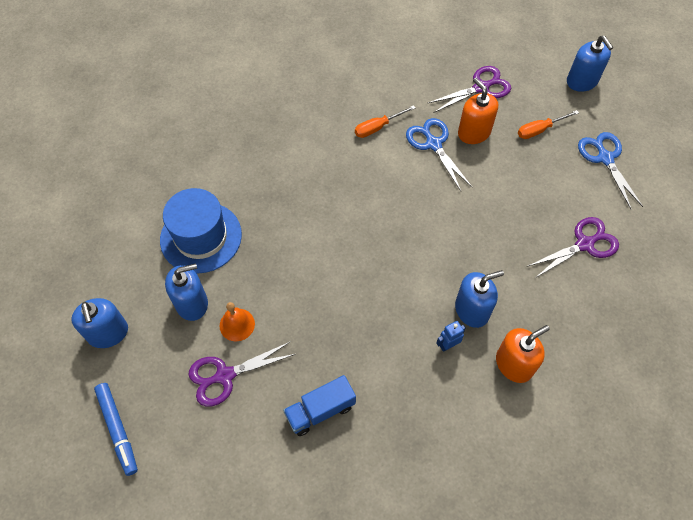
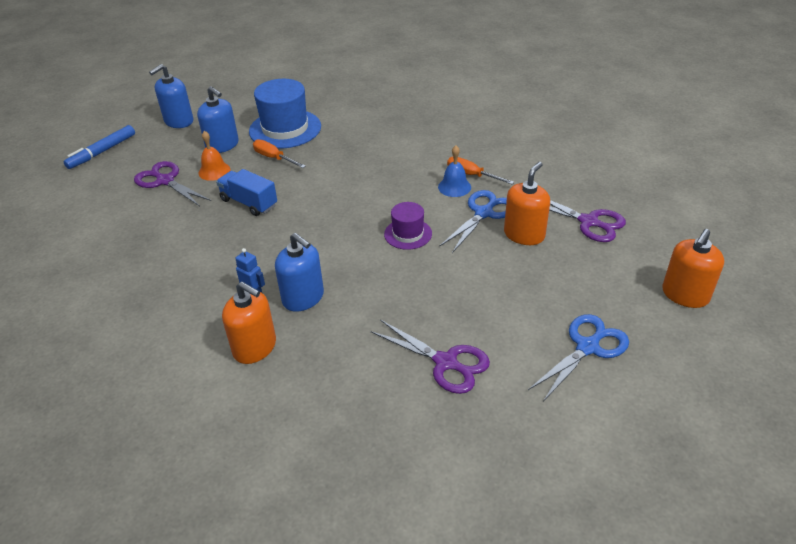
camera: 65 degrees right, 20 degrees down
blue truck [283,375,356,436] -> blue truck moved to [216,169,277,216]
orange screwdriver [518,110,579,139] -> orange screwdriver moved to [253,139,306,168]
blue soap dispenser [567,36,613,92] -> orange soap dispenser [662,229,724,308]
none -> purple hat [384,202,432,250]
none -> blue bell [438,145,471,197]

